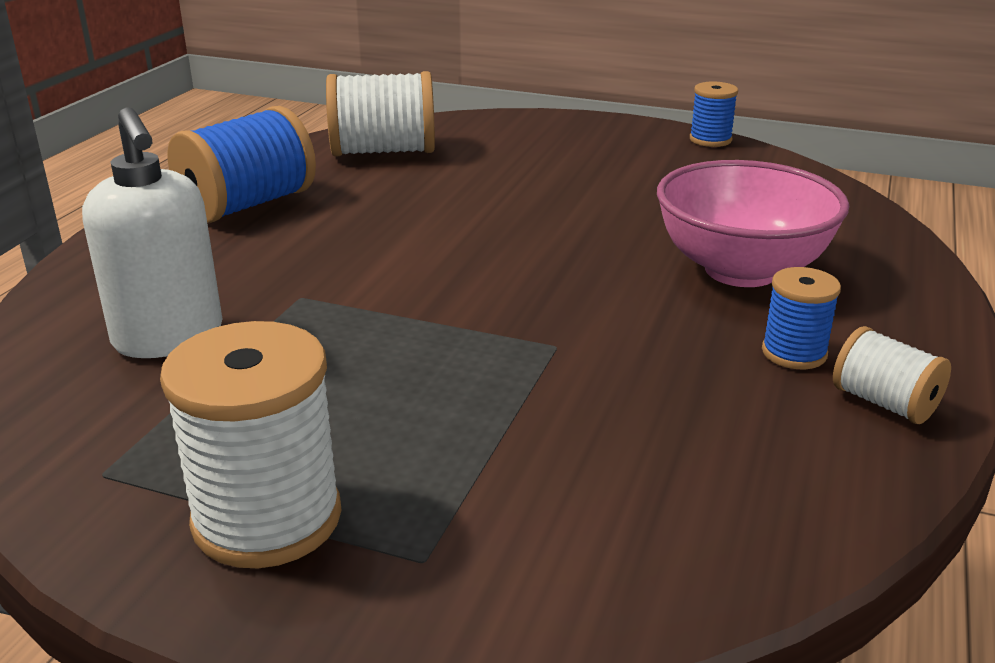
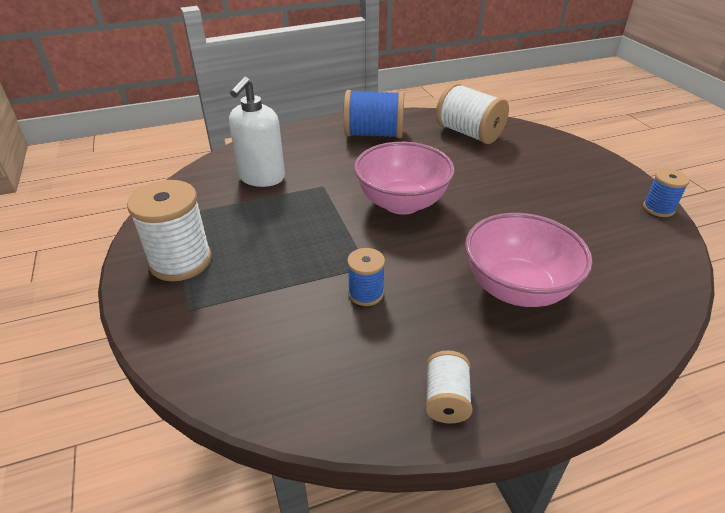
camera: 50 degrees right, 10 degrees up
blue spool [762,267,841,369] -> blue spool moved to [347,248,385,306]
none -> pink bowl [354,142,455,215]

